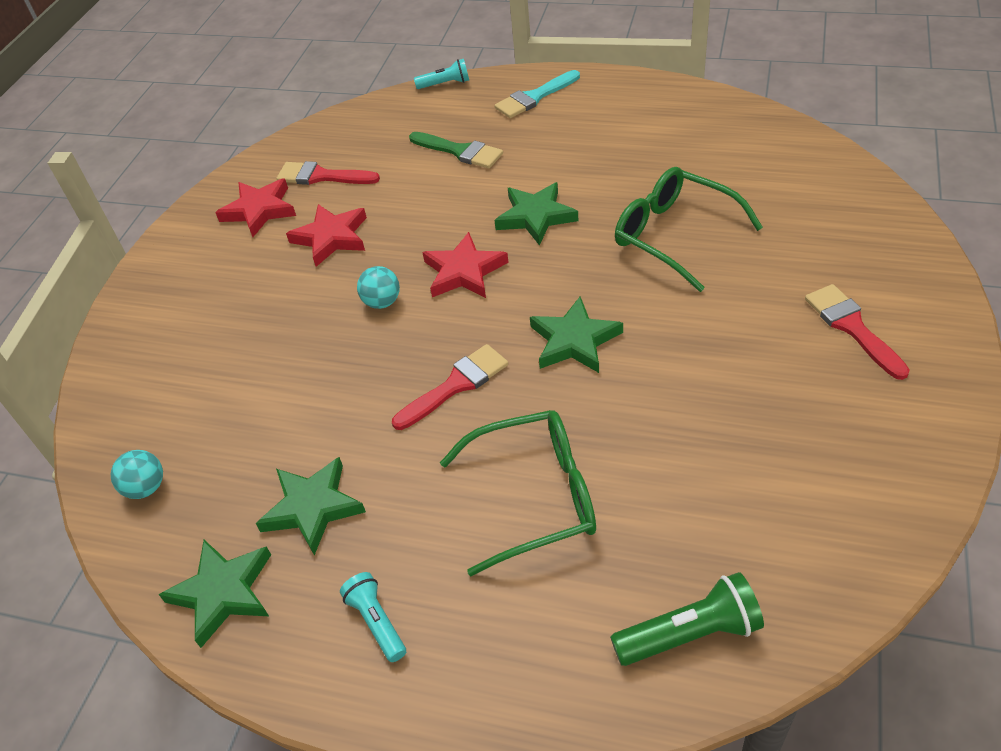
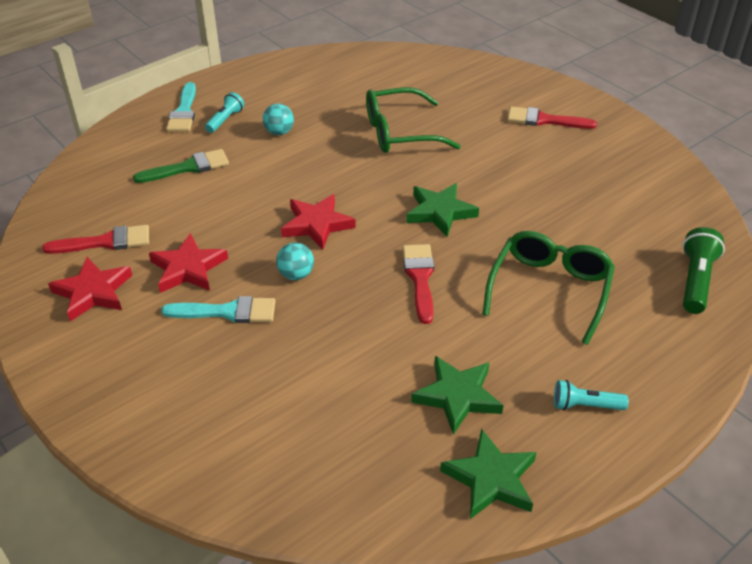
camera: 60 degrees left, 5 degrees down
turquoise ball [111,450,163,499] -> turquoise ball moved to [263,104,294,135]
red brush [276,161,380,185] -> red brush turned 150 degrees counterclockwise [42,225,149,254]
turquoise flashlight [414,59,469,89] -> turquoise flashlight moved to [205,92,244,133]
green star [494,182,579,246] -> none
none -> turquoise brush [161,296,275,323]

